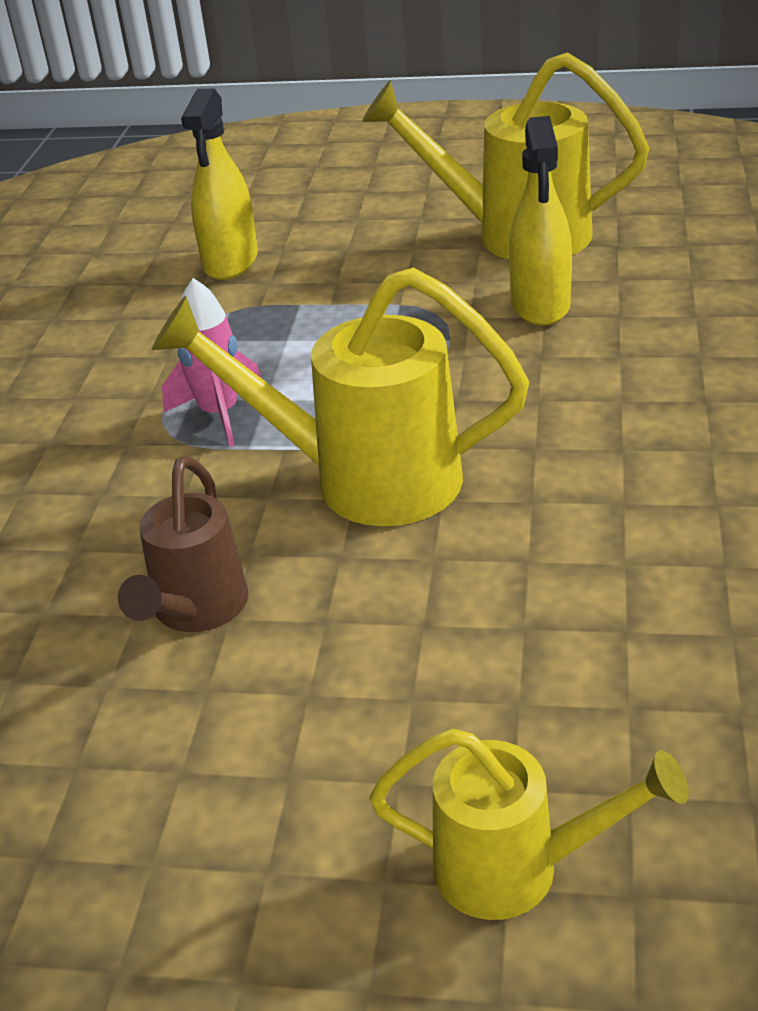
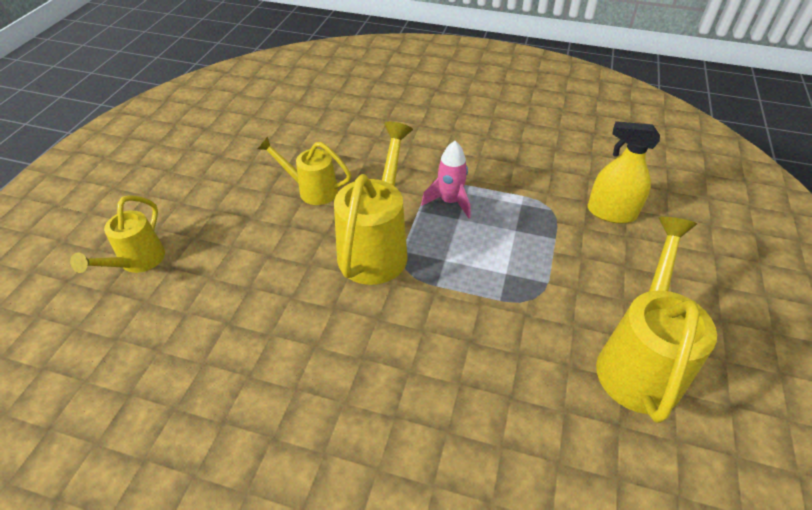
camera: 95 degrees right, 10 degrees up
brown watering can [118,456,249,632] -> yellow watering can [258,136,351,205]
yellow spray bottle [509,116,572,325] -> none

